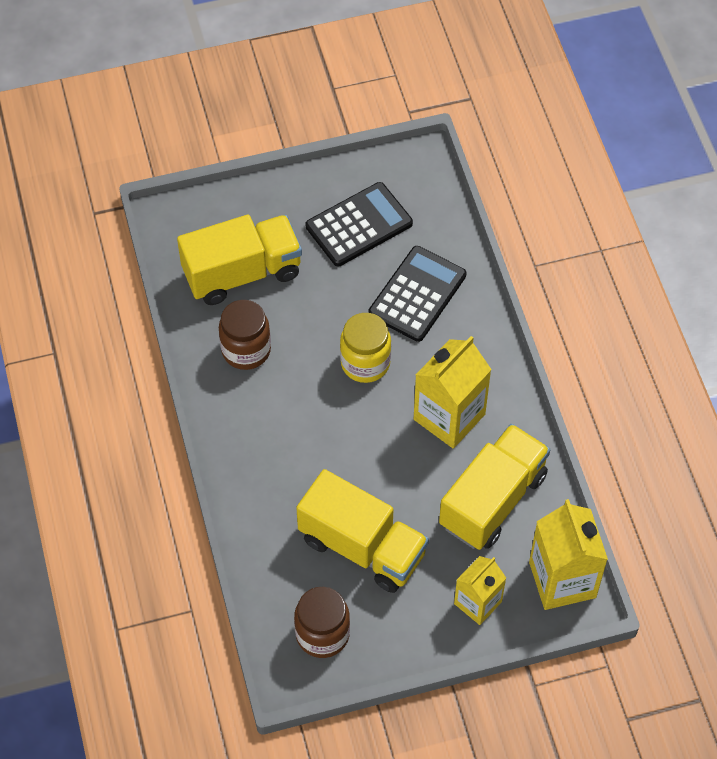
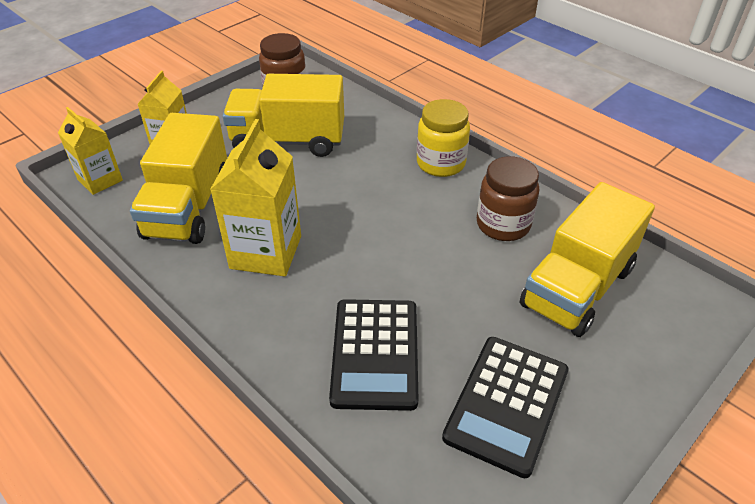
camera: 150 degrees right, 15 degrees down
yellow jar [340,313,391,383] -> yellow jar moved to [417,99,470,177]
yellow carton [529,499,608,610] -> yellow carton [58,107,123,195], size x0.63

